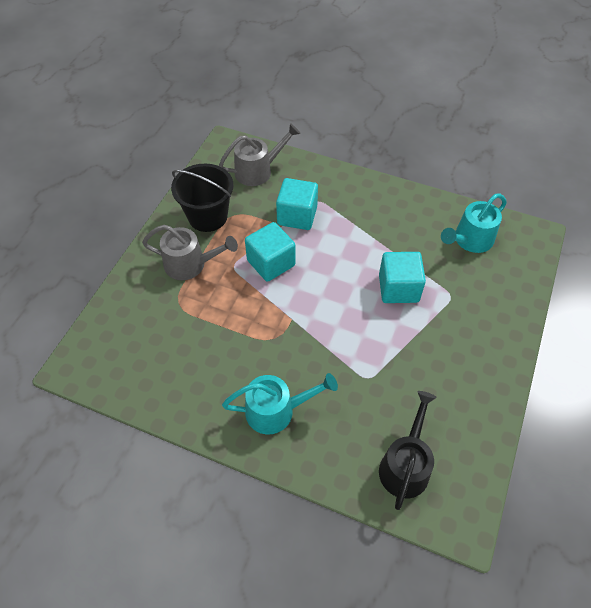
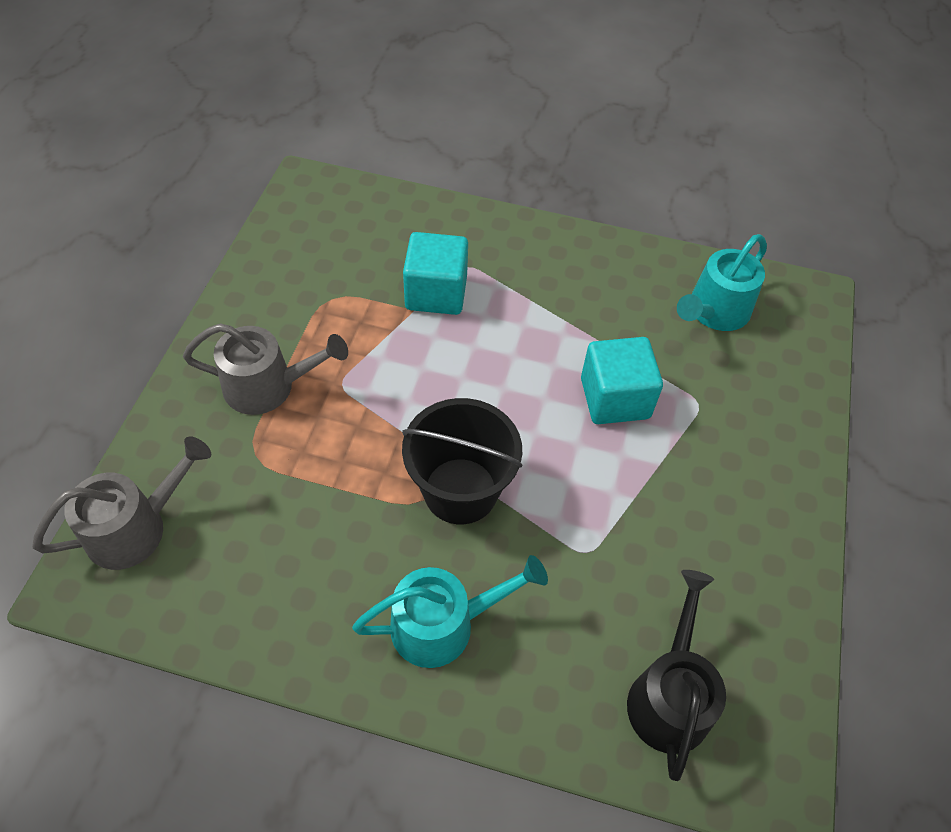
camera: 10 degrees left, 0 degrees up
black bucket [171,164,233,232] -> black bucket moved to [402,398,522,524]
grey watering can [219,123,301,186] -> grey watering can moved to [32,437,211,570]
turquoise cube [245,222,295,282] -> none

